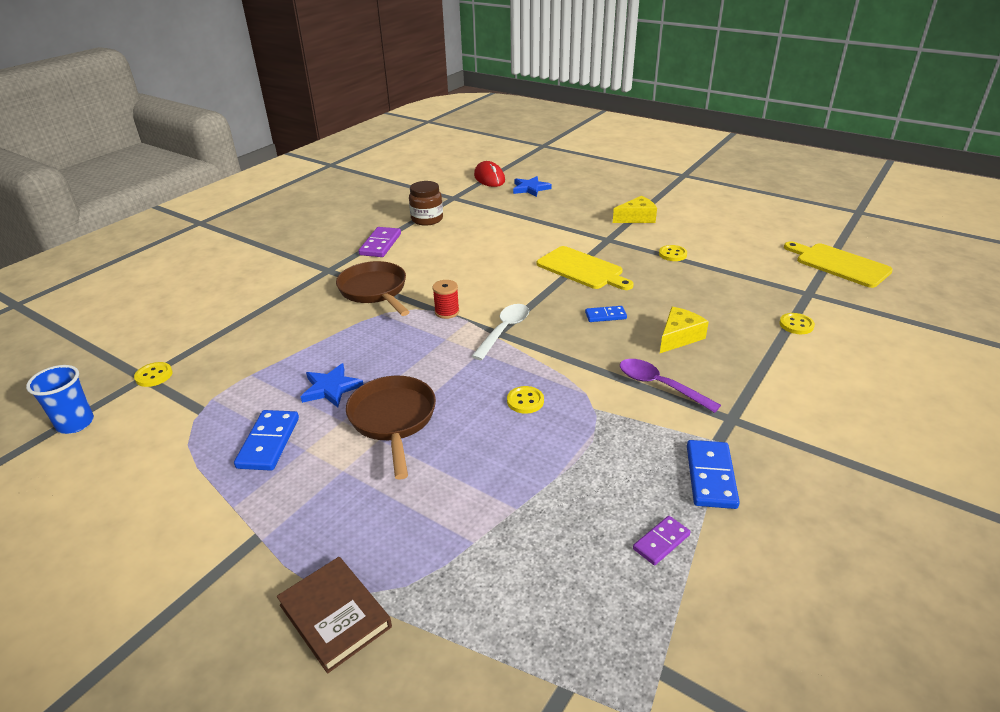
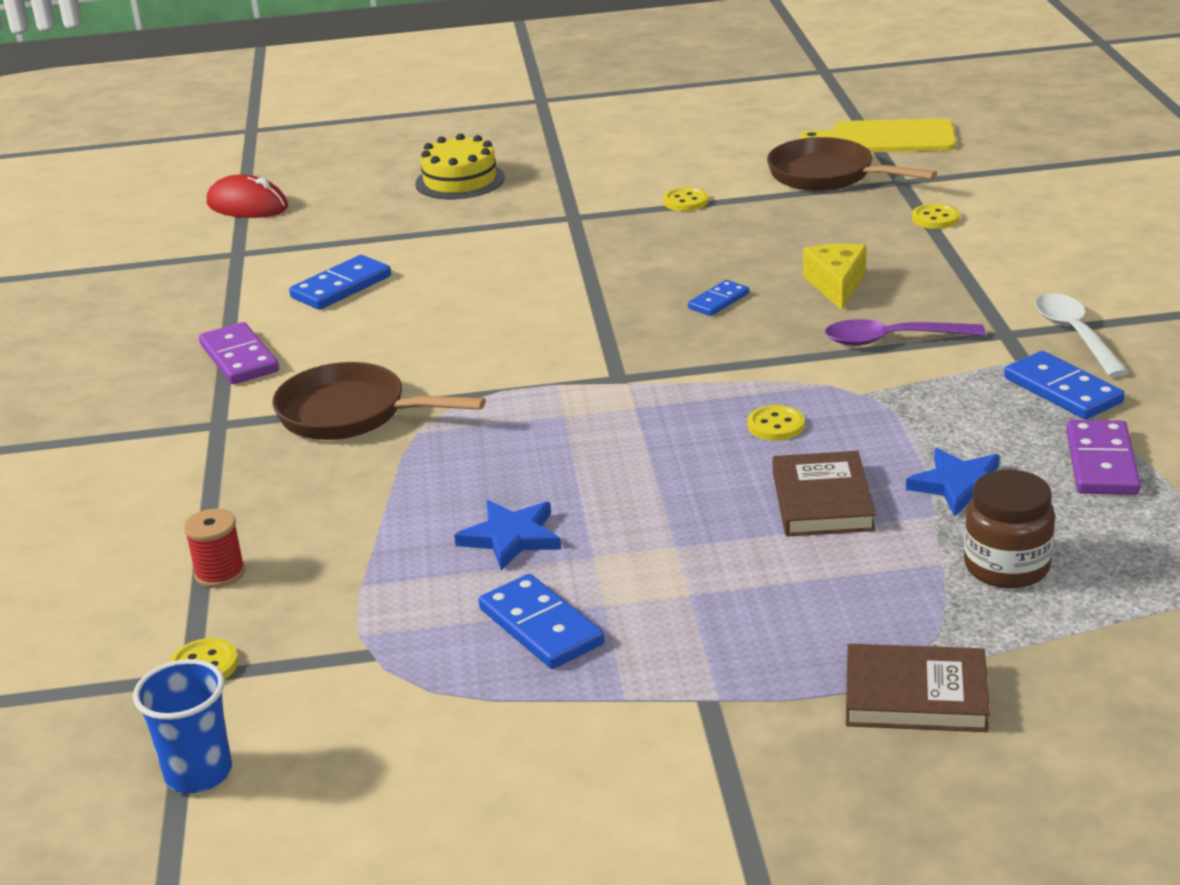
camera: 40 degrees left, 5 degrees down
brown pan [346,376,436,480] -> brown pan moved to [767,137,937,191]
brown jar [409,181,443,226] -> brown jar moved to [964,470,1055,588]
red spool [432,280,459,319] -> red spool moved to [184,509,245,588]
white spoon [471,304,529,360] -> white spoon moved to [1035,293,1128,377]
blue star [513,176,552,197] -> blue star moved to [906,448,1000,517]
yellow cutting board [537,246,634,290] -> none
yellow cheese [613,196,657,223] -> none
purple domino [633,516,691,565] -> purple domino [1066,420,1141,495], size x1.61
none -> blue domino [289,255,391,310]
none -> yellow cake [415,134,505,199]
none -> brown book [773,451,876,537]

